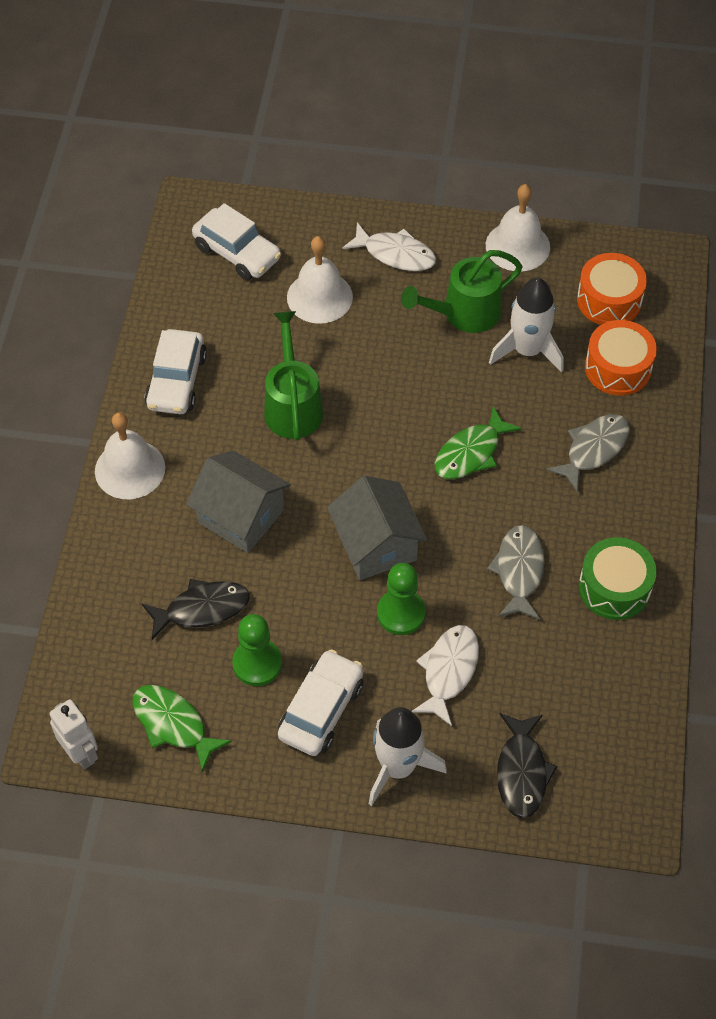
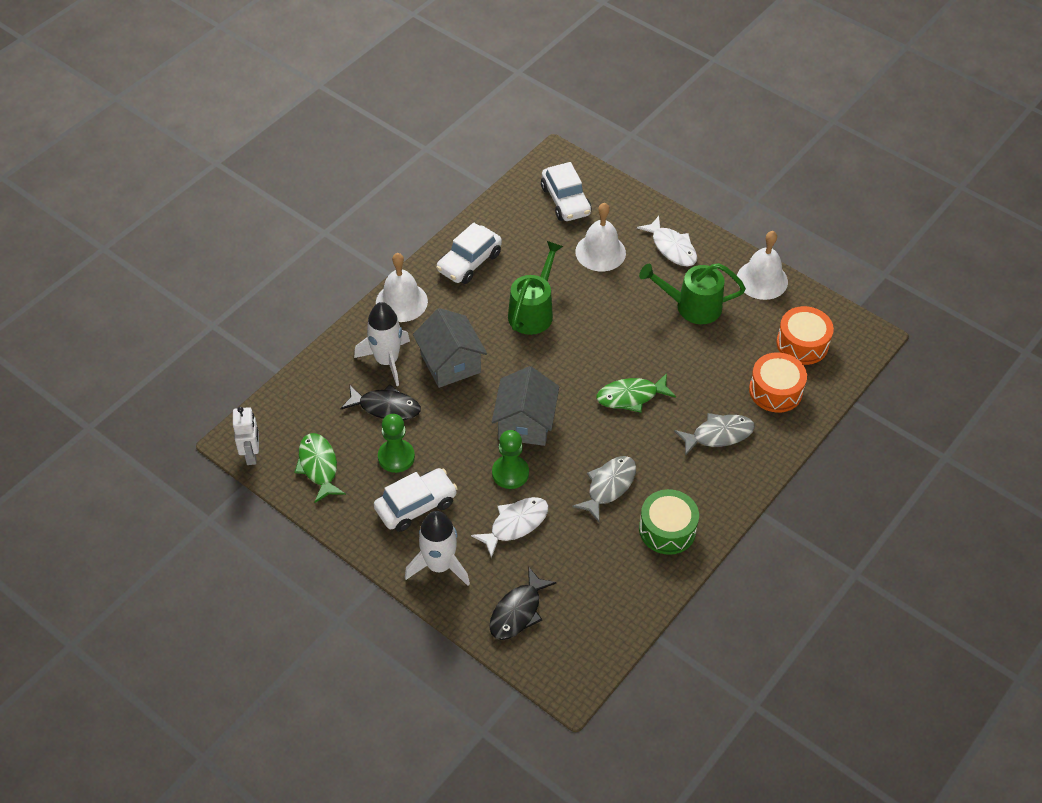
camera: 30 degrees right, 5 degrees down
white rocket [489,278,563,373] -> white rocket moved to [354,302,410,386]

